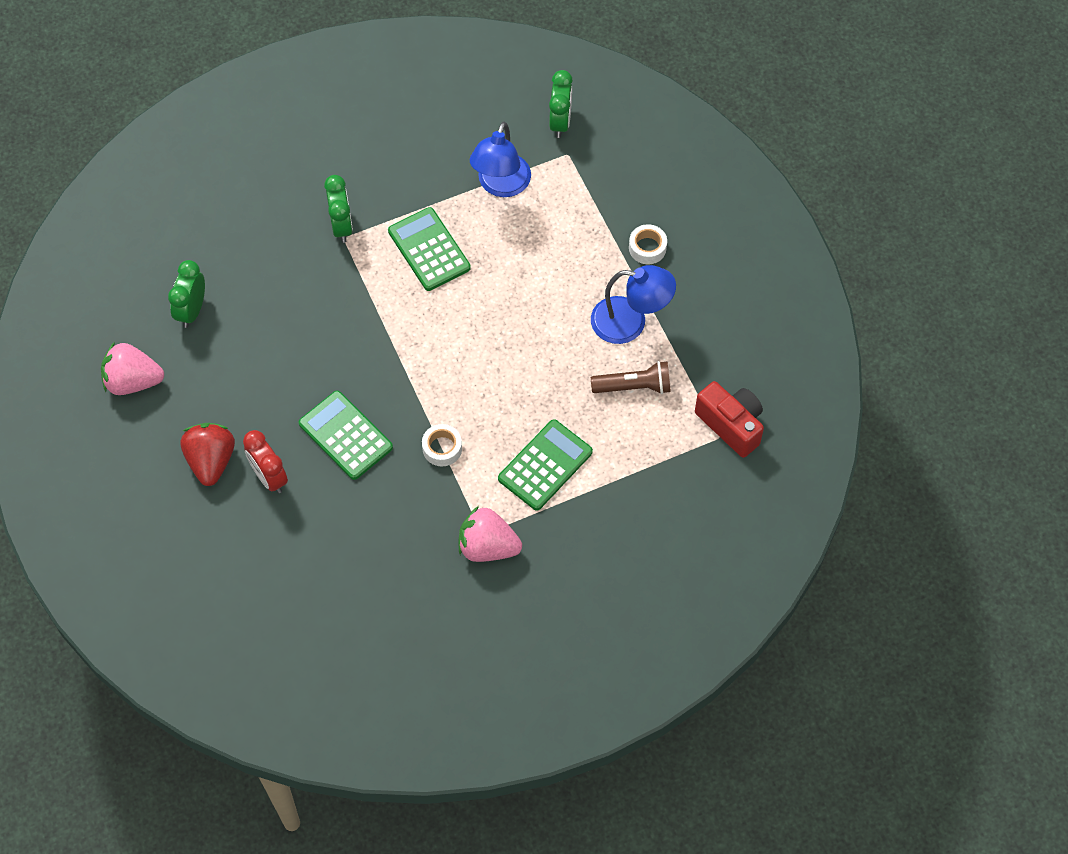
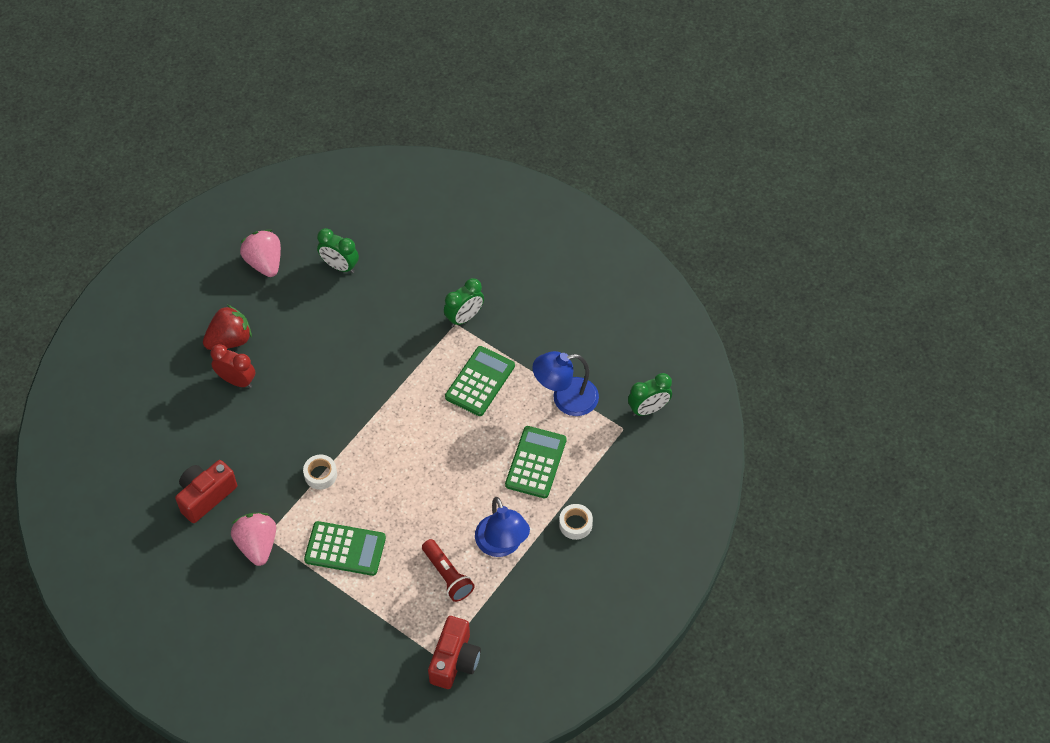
camera: 60 degrees right, 5 degrees down
green clock [168,260,205,328] -> green clock turned 135 degrees counterclockwise [317,228,359,273]
red clock [243,430,288,493] -> red clock turned 90 degrees clockwise [210,344,255,388]
green calculator [299,391,393,480] -> green calculator moved to [505,426,567,498]
brown flashlight [591,361,671,394] -> red flashlight [422,539,475,602]
none -> red camera [175,460,237,523]

